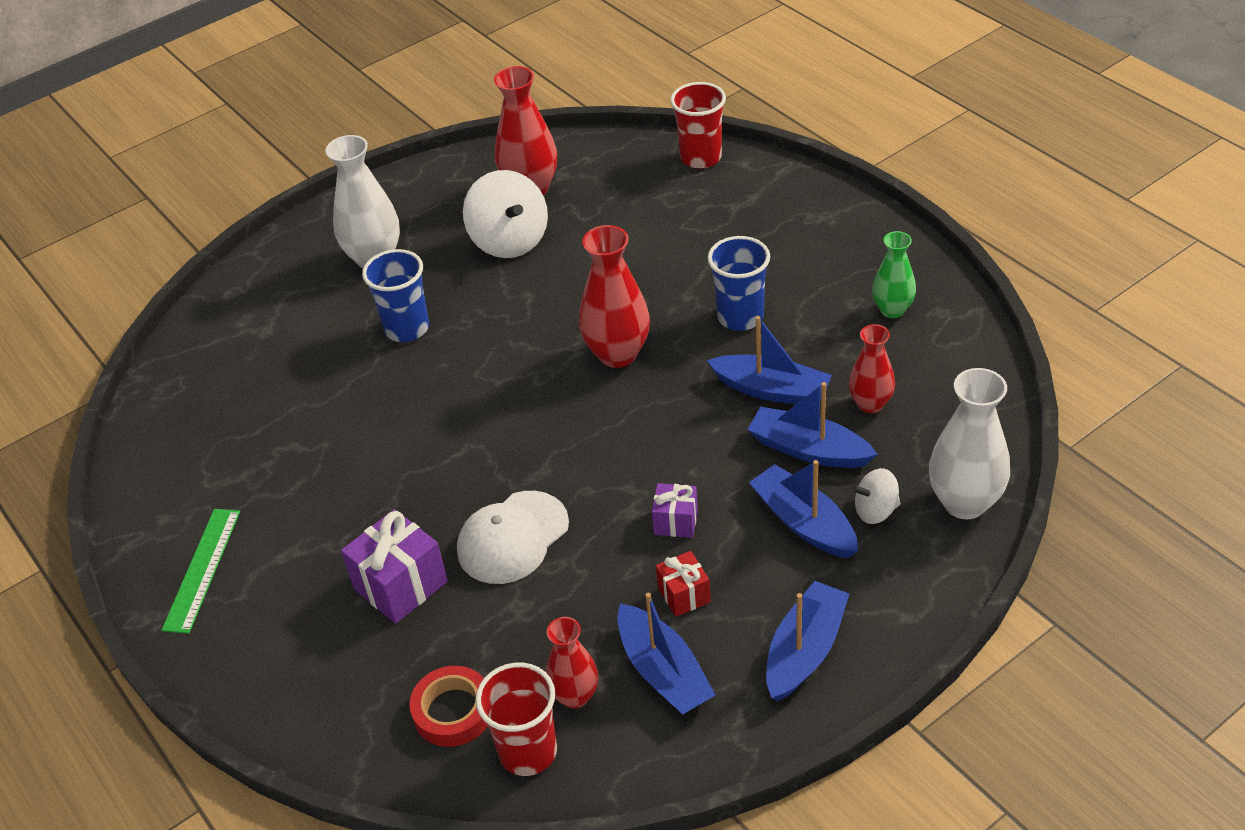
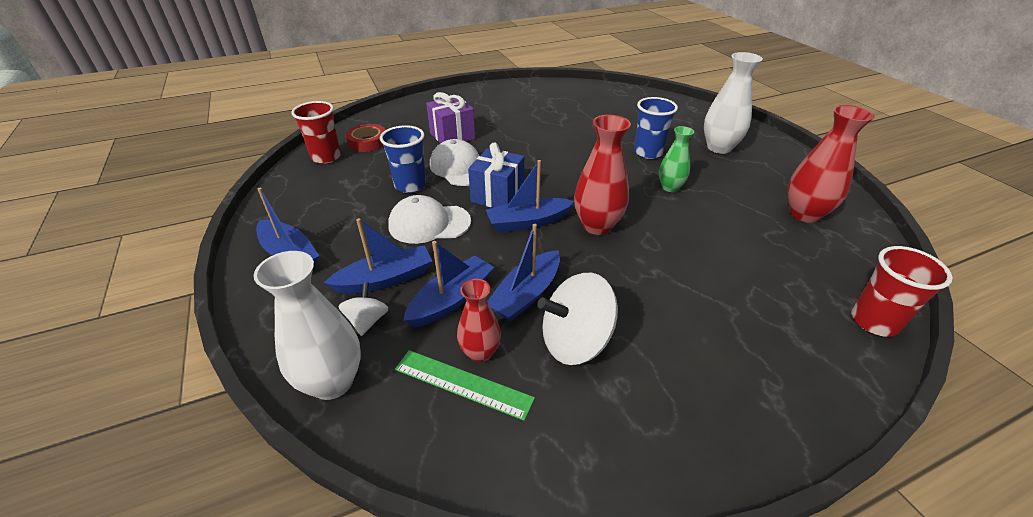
camera: 100 degrees right, 5 degrees down
green ruler [162,509,240,634] -> green ruler moved to [395,350,535,421]
white spinning top [463,170,548,258] -> white spinning top moved to [537,273,618,365]
red vase [546,617,598,708] -> none
blue boat [617,593,715,715] -> blue boat moved to [486,160,574,232]
purple gift [652,483,698,538] -> white cap [388,195,471,244]
red gift [656,551,711,617] -> none
blue cup [708,236,770,331] -> blue cup moved to [380,125,426,193]
green vase [872,231,916,318] -> green vase moved to [659,126,694,192]
none -> blue gift [468,142,524,208]

